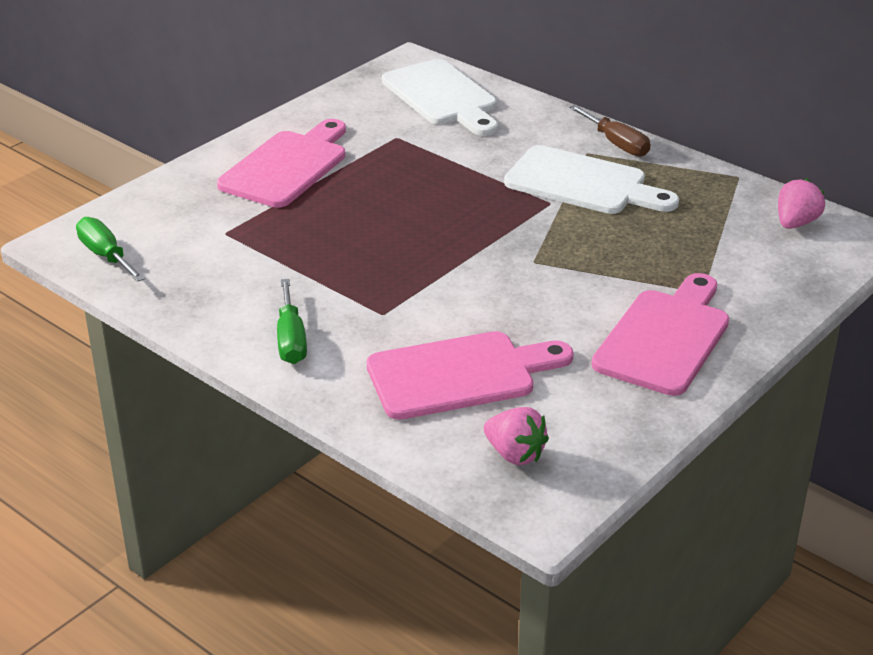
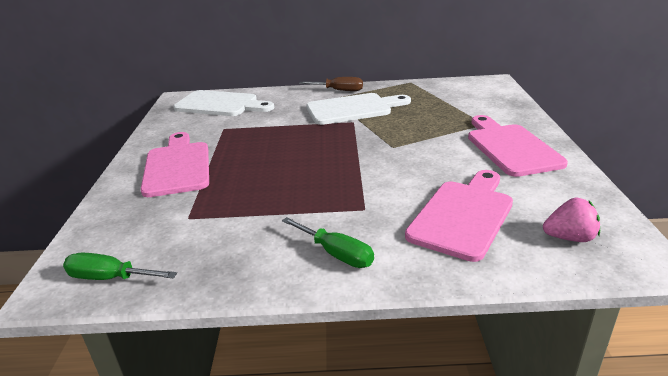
camera: 40 degrees left, 5 degrees down
pink strawberry [778,178,825,229] -> none

